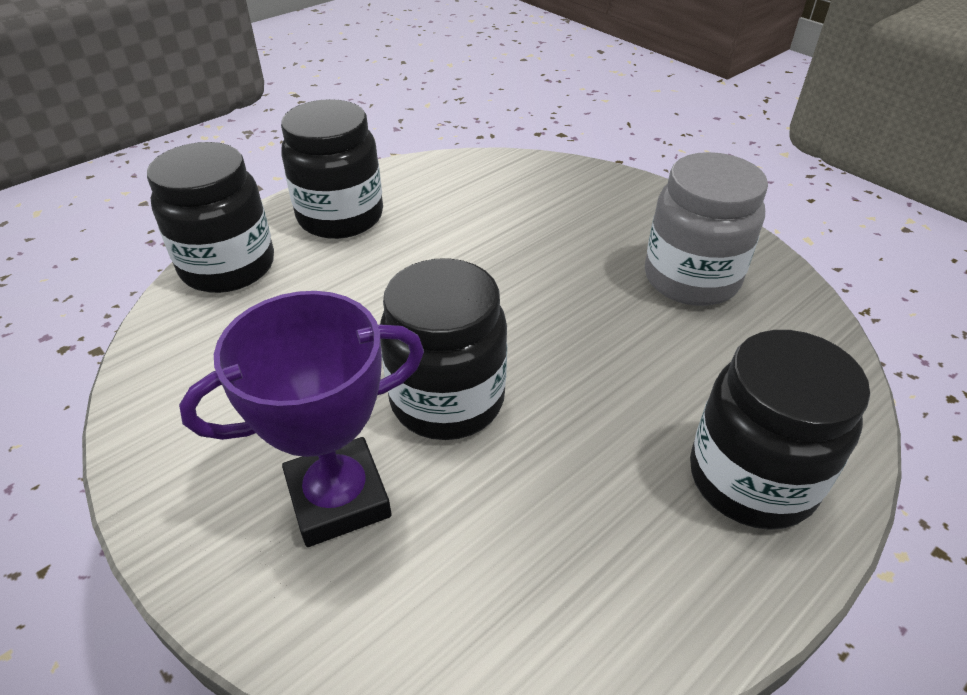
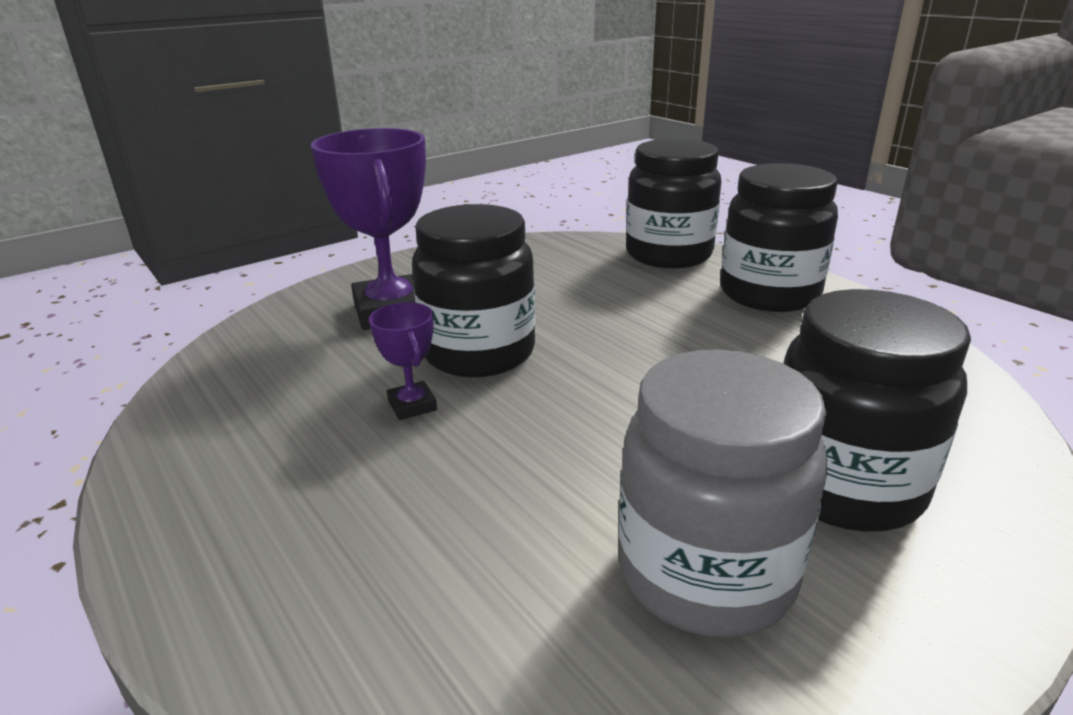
camera: 95 degrees right, 15 degrees down
black jar [690,330,870,530] -> black jar moved to [783,289,971,532]
none -> purple trophy [369,302,437,420]

